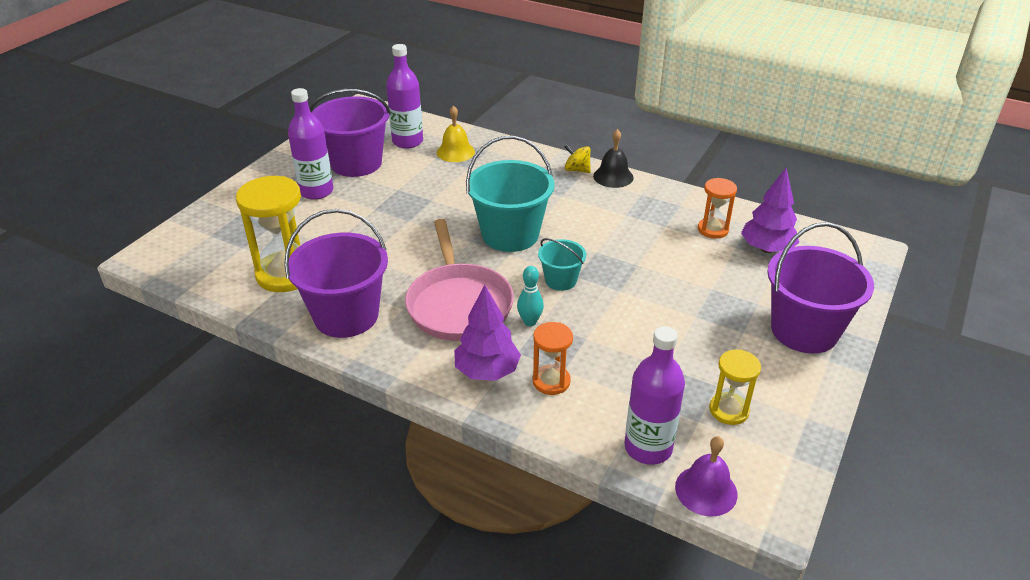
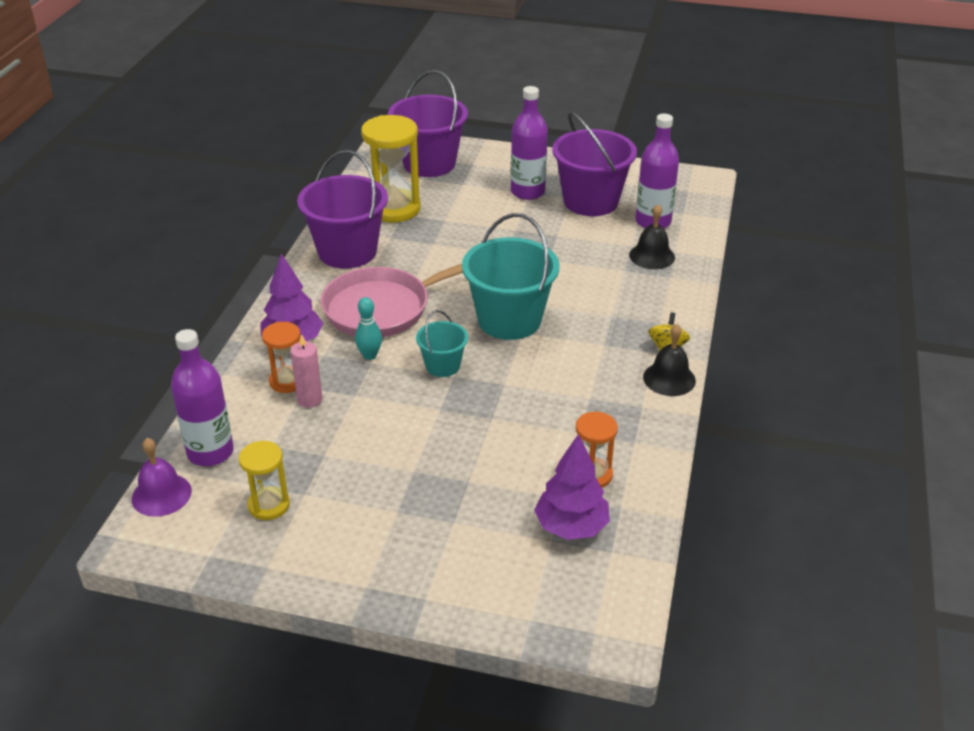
camera: 75 degrees right, 0 degrees up
yellow bell [437,105,475,162] -> black bell [629,204,675,269]
purple bucket [767,222,874,353] -> purple bucket moved to [388,70,468,177]
none -> pink candle [290,334,323,408]

